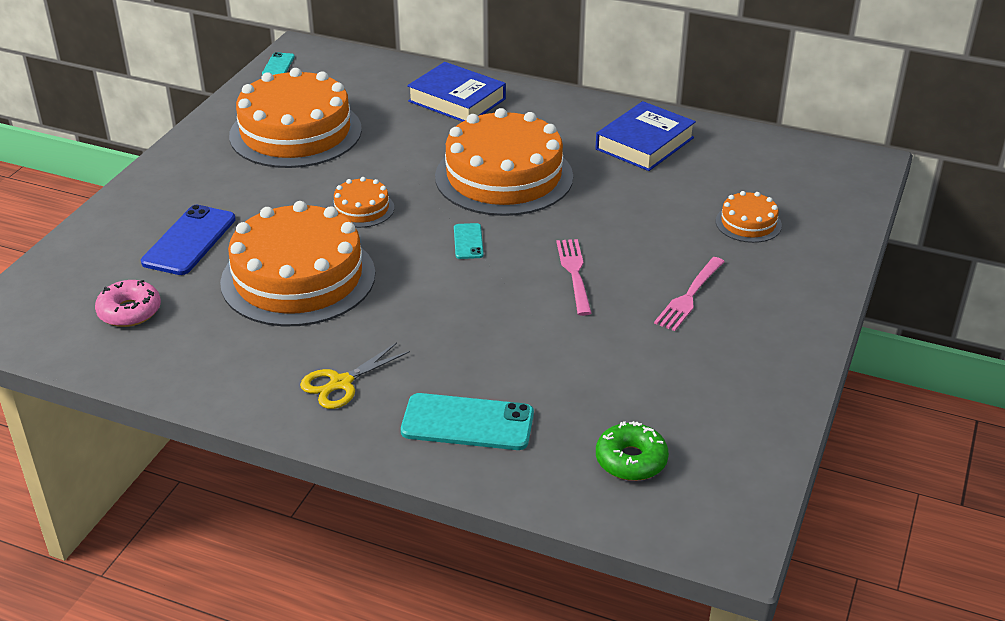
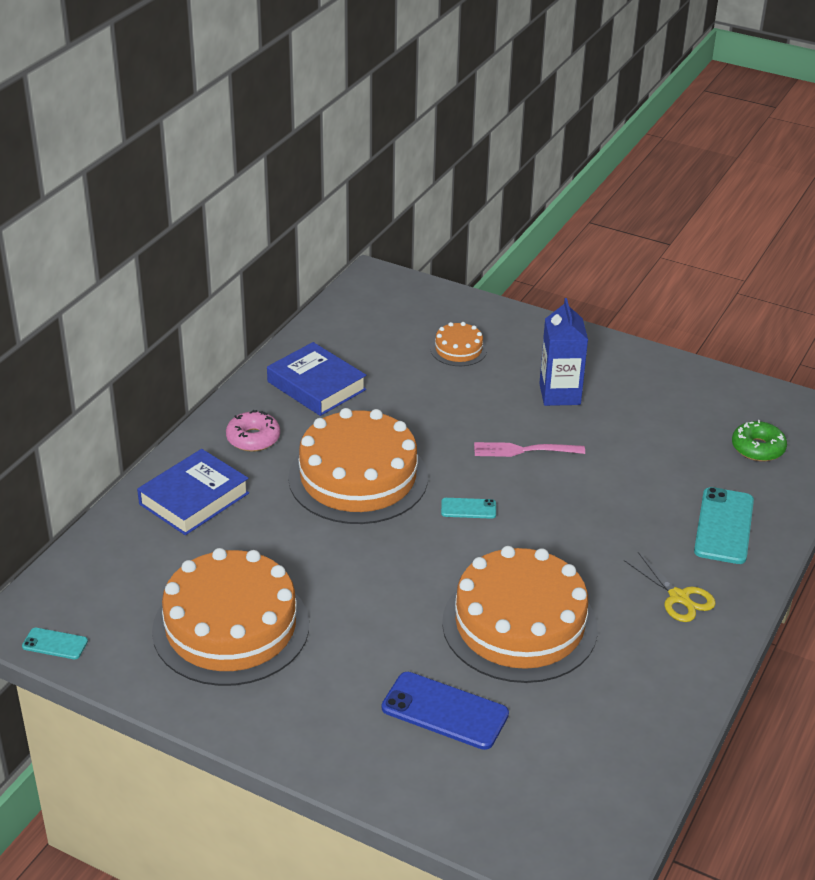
camera: 85 degrees left, 0 degrees up
pink donut [95,280,161,327] -> pink donut moved to [226,410,280,452]
orange cake [330,177,394,228] -> none
pink fork [654,257,725,331] -> blue carton [539,298,588,406]

